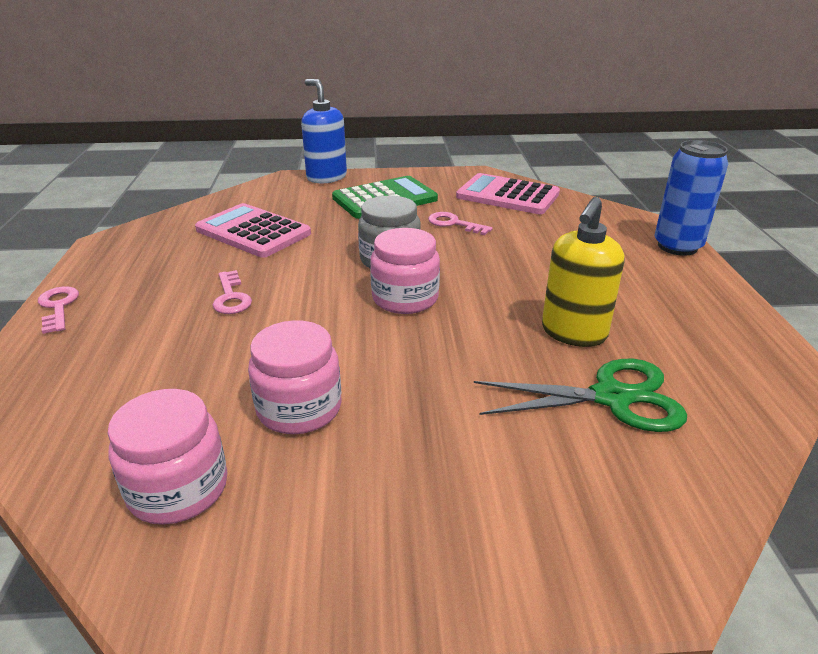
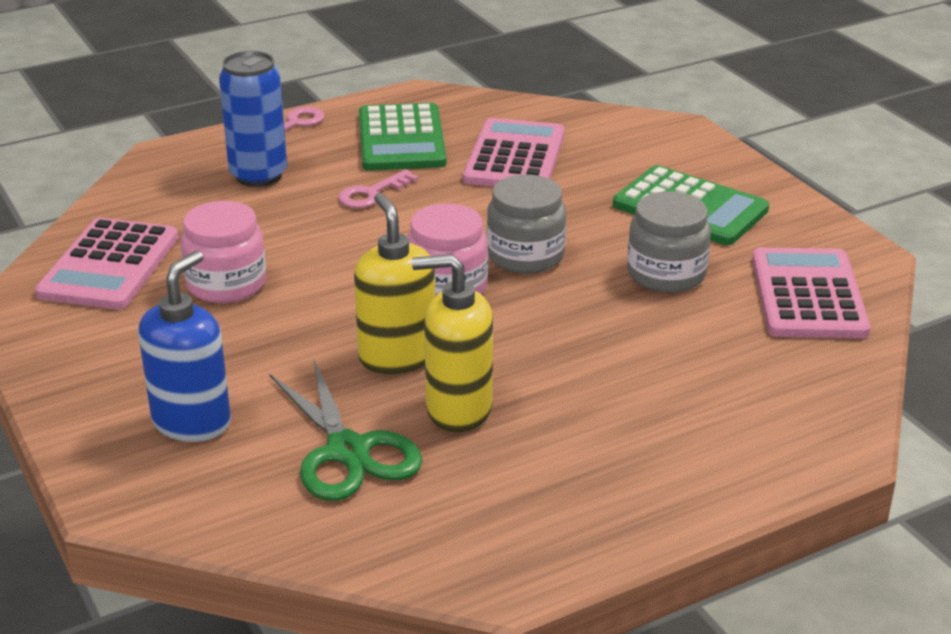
camera: 65 degrees right, 0 degrees up
pink jar [108,389,228,525] -> pink calculator [35,218,178,310]
blue soap dispenser [301,79,347,183] -> blue soap dispenser moved to [138,251,231,442]
pink key [428,212,493,235] -> grey jar [627,191,711,293]
blue can [655,140,728,256] -> blue can moved to [219,51,287,187]
none -> yellow soap dispenser [354,193,435,374]
none -> green calculator [359,103,446,171]

